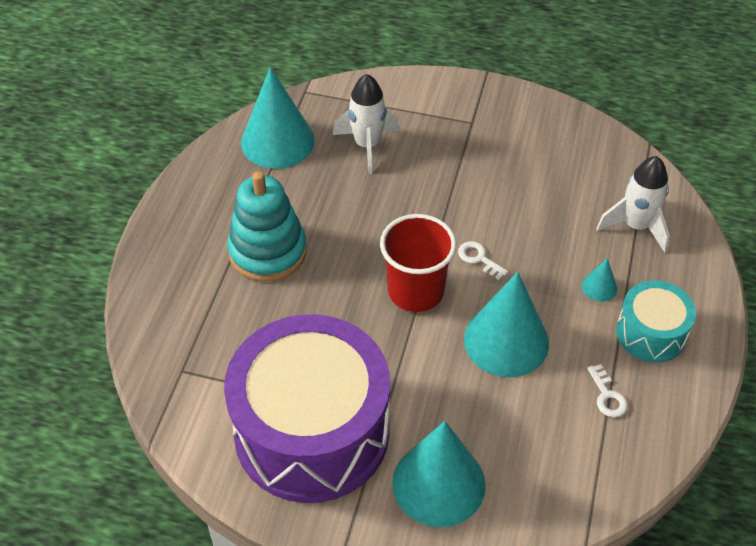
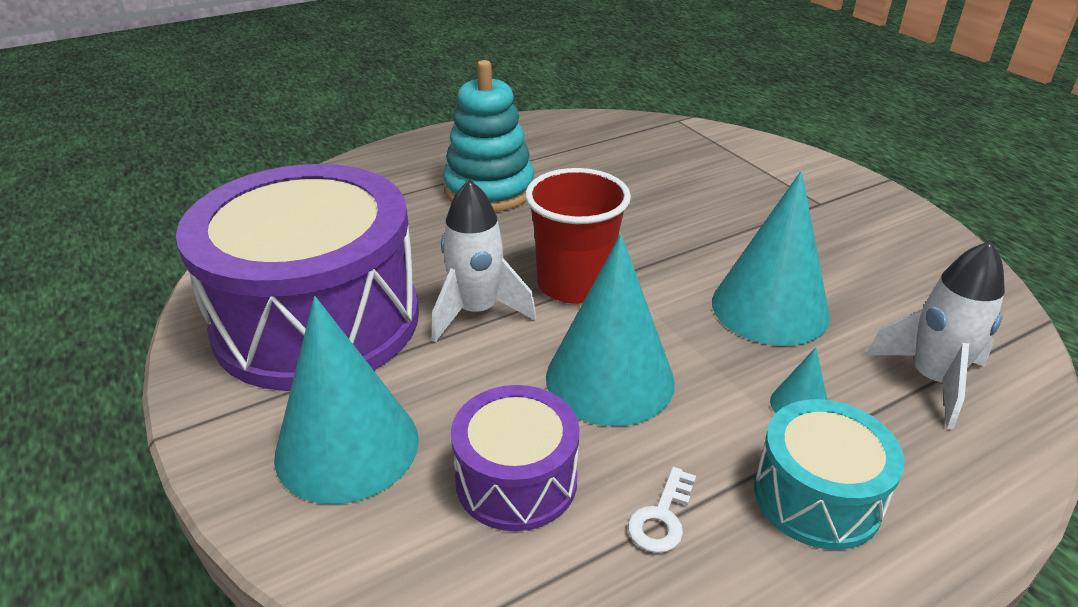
camera: 45 degrees right, 15 degrees down
turquoise cone [241,67,315,169] -> turquoise cone moved to [712,171,830,346]
white rocket [333,74,400,174] -> white rocket moved to [432,180,536,343]
white key [458,241,508,280] -> none
none -> purple drum [451,385,580,531]

